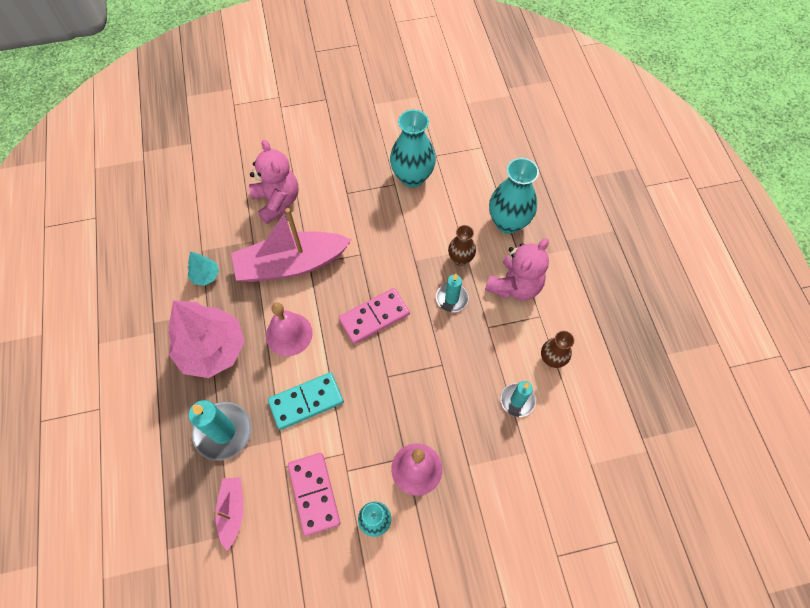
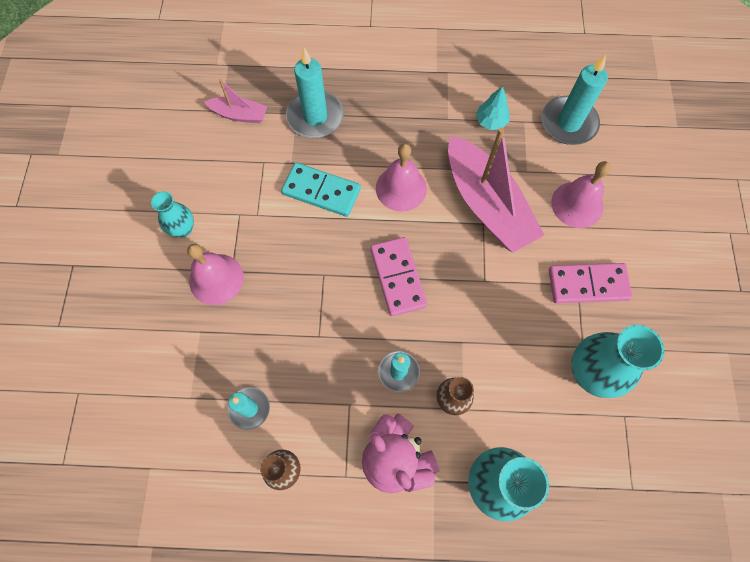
camera: 105 degrees right, 5 degrees up
pink tree [168,300,245,378] -> none
pink boat [231,208,351,282] -> pink boat turned 150 degrees clockwise [448,128,544,253]
pink teddy bear [249,140,298,224] -> pink bell [551,161,611,228]
turquoise domino [268,372,344,430] -> turquoise domino turned 60 degrees counterclockwise [281,163,361,217]
pink domino [288,453,340,536] -> pink domino moved to [549,263,633,304]
none -> turquoise candle [542,55,608,145]

